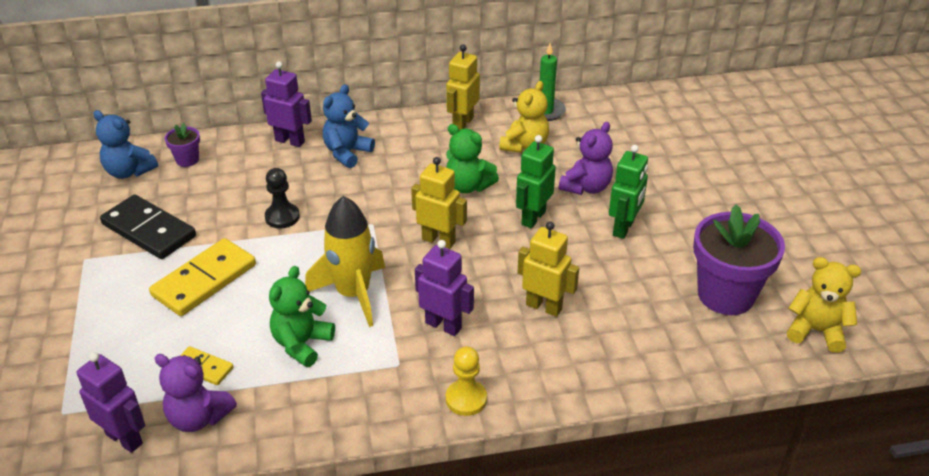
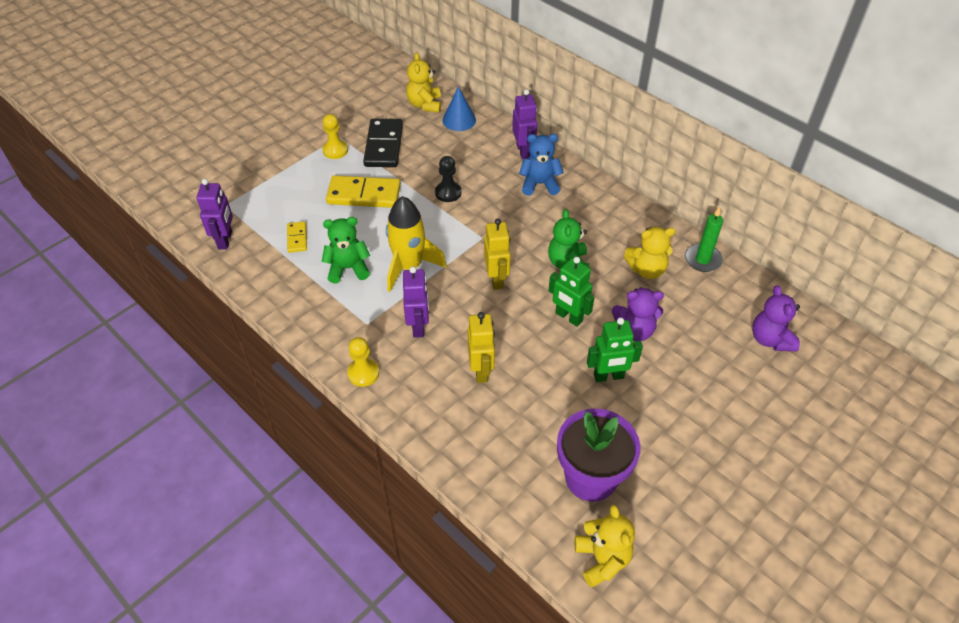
camera: 55 degrees right, 10 degrees up
blue teddy bear [93,110,158,179] -> yellow teddy bear [406,52,441,113]
purple teddy bear [155,354,237,432] -> purple teddy bear moved to [752,285,800,351]
purple flower pot [165,123,200,167] -> blue cone [442,86,476,131]
yellow robot [446,45,480,130] -> none
green robot [516,135,556,228] -> green robot turned 135 degrees counterclockwise [549,257,595,327]
none -> yellow pawn [322,114,348,159]

